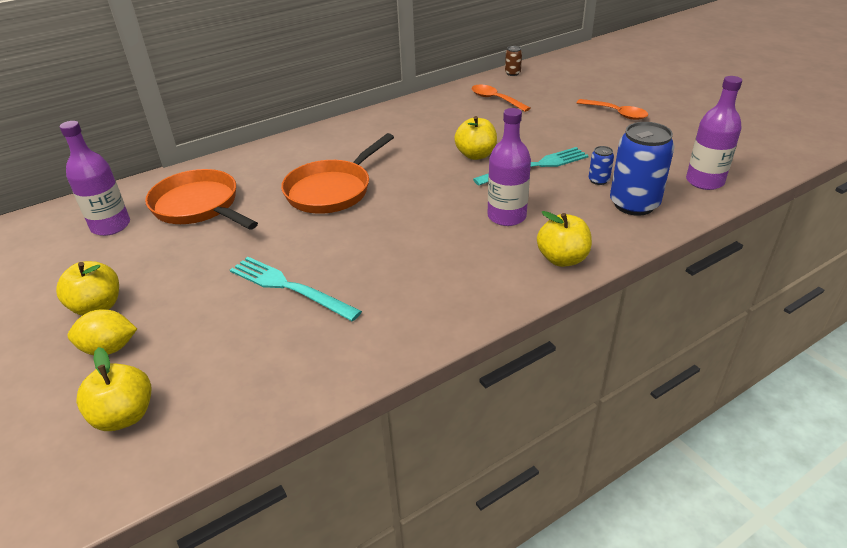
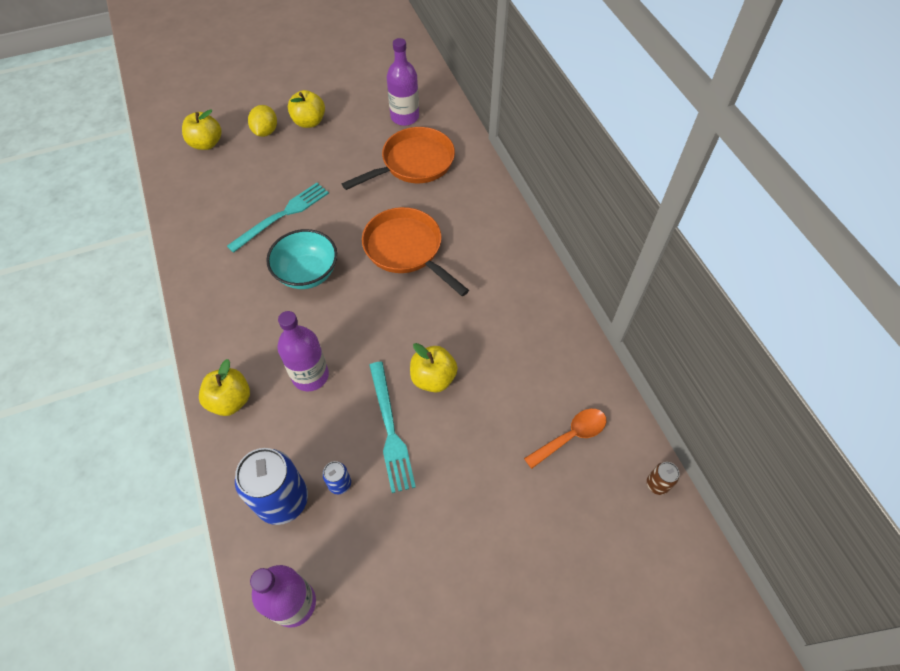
camera: 100 degrees right, 20 degrees up
orange spoon [577,99,649,120] -> none
none -> turquoise bowl [266,229,337,289]

